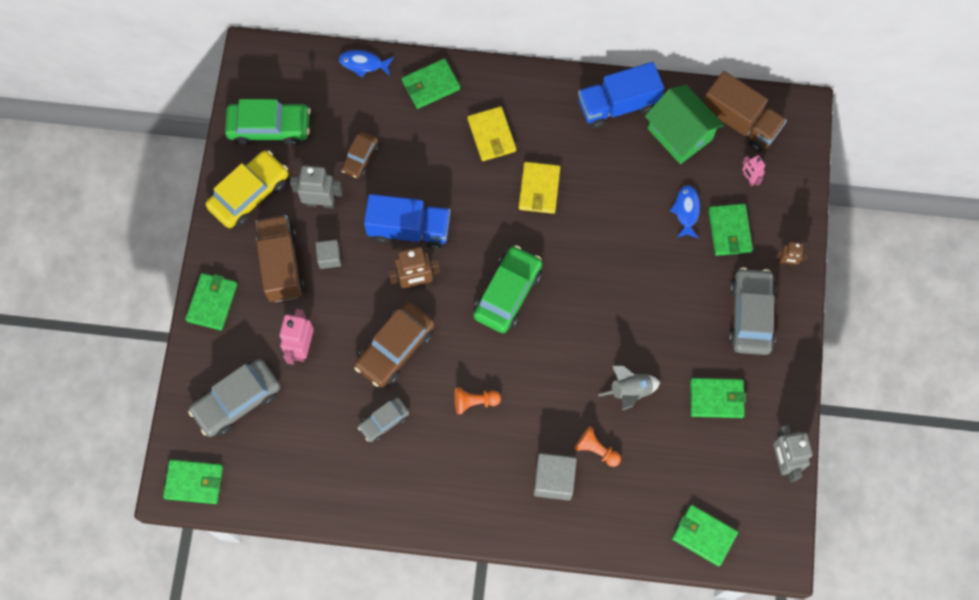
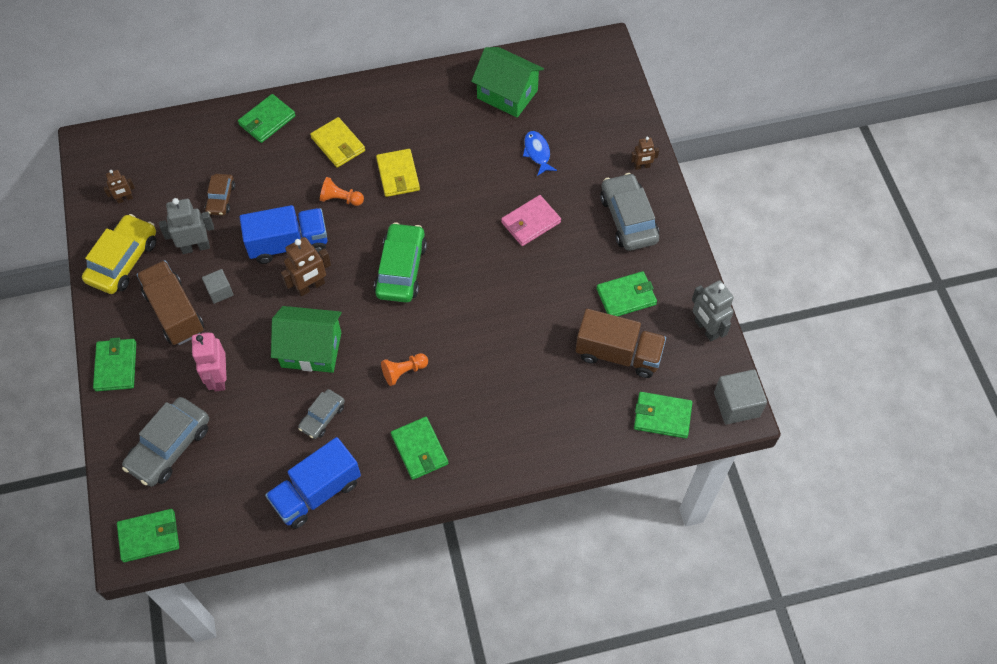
camera: 20 degrees left, 10 degrees down
green car [225,99,311,146] -> brown robot [103,170,135,204]
blue fish [339,50,394,77] -> none
brown car [354,302,435,388] -> green house [271,306,342,373]
grey cube [534,453,577,501] -> grey cube moved to [714,369,767,424]
orange pawn [575,426,621,467] -> orange pawn moved to [320,177,364,206]
blue truck [578,62,664,129] -> blue truck moved to [265,437,361,529]
grey rocket [598,365,660,410] -> none
brown truck [703,71,787,152] -> brown truck moved to [576,309,666,378]
green wallet [708,204,753,256] -> green wallet moved to [391,417,448,480]
pink robot [742,155,765,187] -> none
none -> pink wallet [501,195,561,246]

